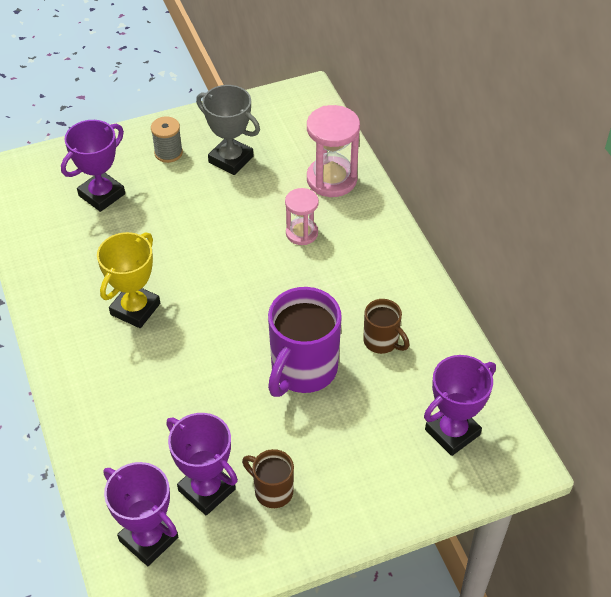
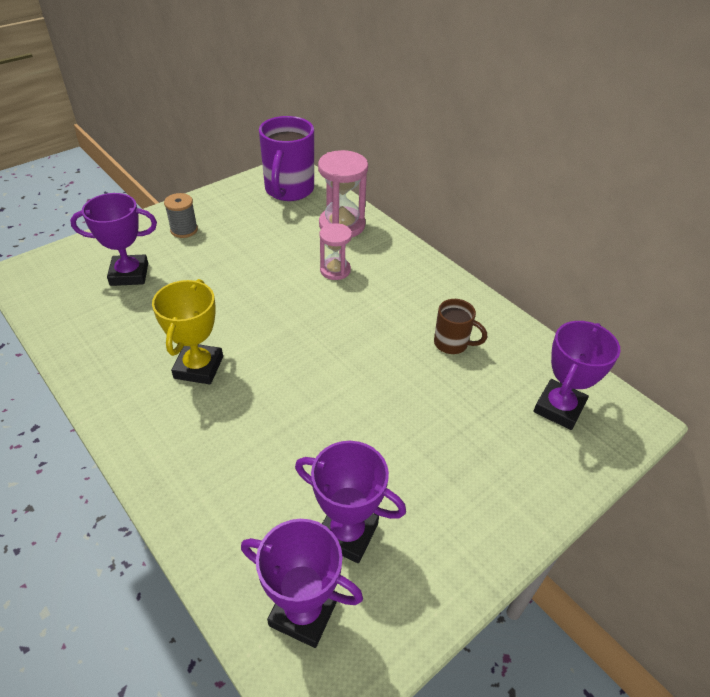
camera: 20 degrees left, 5 degrees down
purple trophy [61,120,125,212] -> purple trophy turned 60 degrees clockwise [70,193,157,286]
grey trophy [196,85,260,175] -> none
brown mug [242,449,294,508] -> none
purple mug [268,287,342,397] -> purple mug moved to [259,116,314,201]

